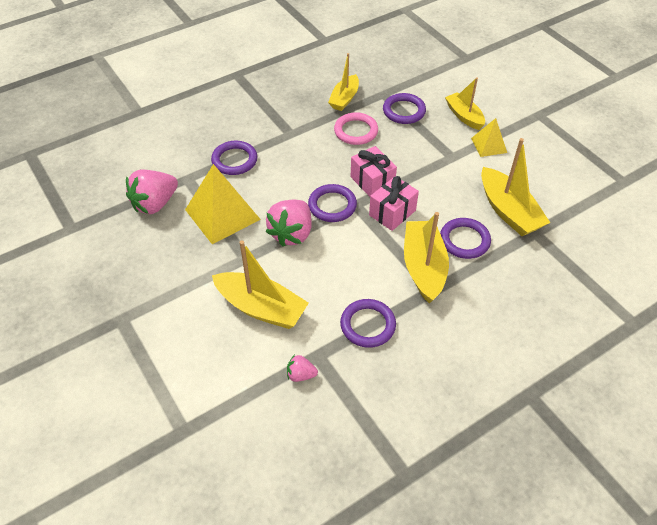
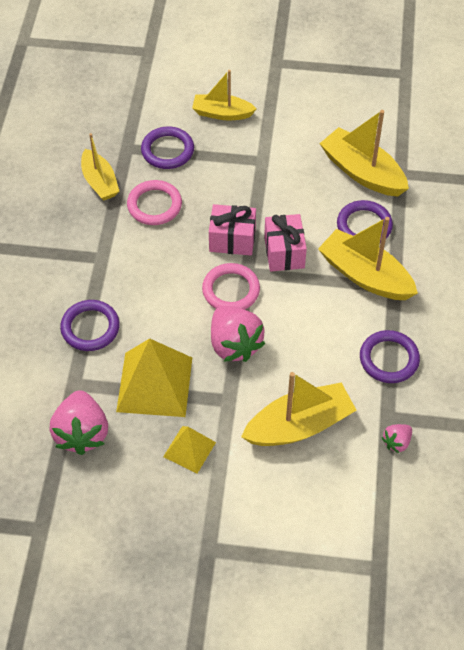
camera: 50 degrees left, 5 degrees up
purple ring [308,184,357,222] -> pink ring [202,263,260,310]
yellow pyramid [471,118,507,157] -> yellow pyramid moved to [163,426,216,474]
yellow boat [481,138,550,236] -> yellow boat turned 150 degrees counterclockwise [319,110,409,196]

